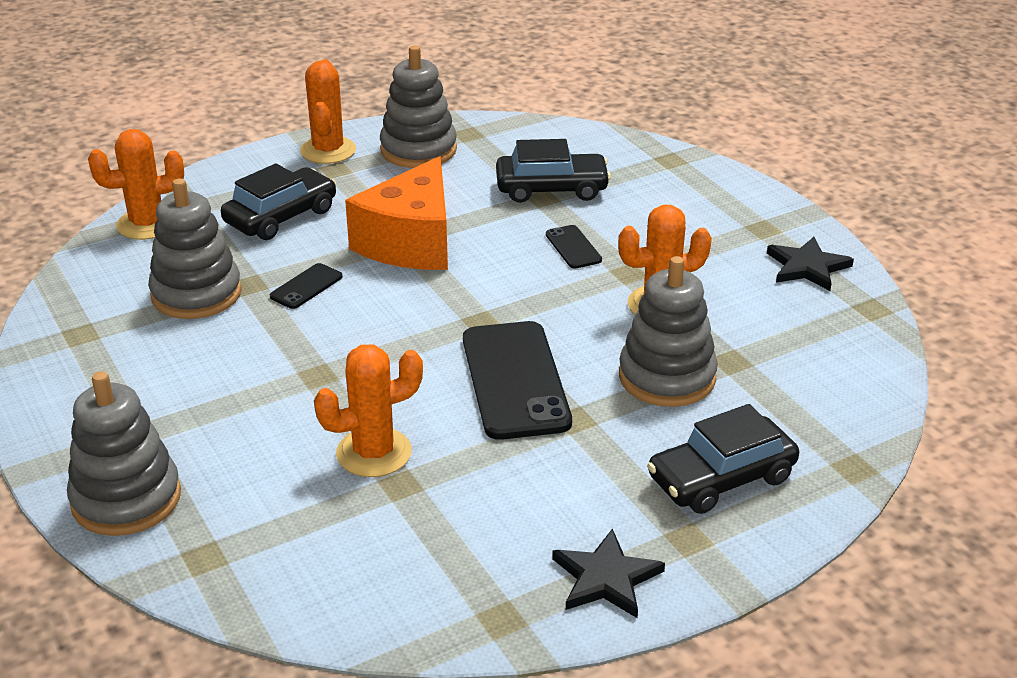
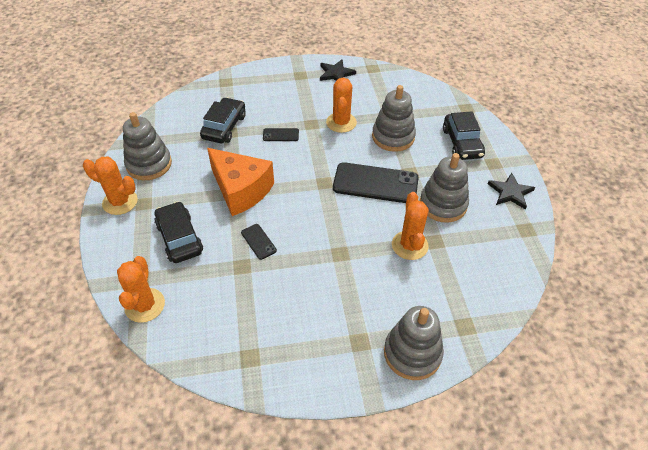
camera: 70 degrees left, 15 degrees up
grey stacking toy [148,178,242,319] -> grey stacking toy moved to [420,153,469,223]

